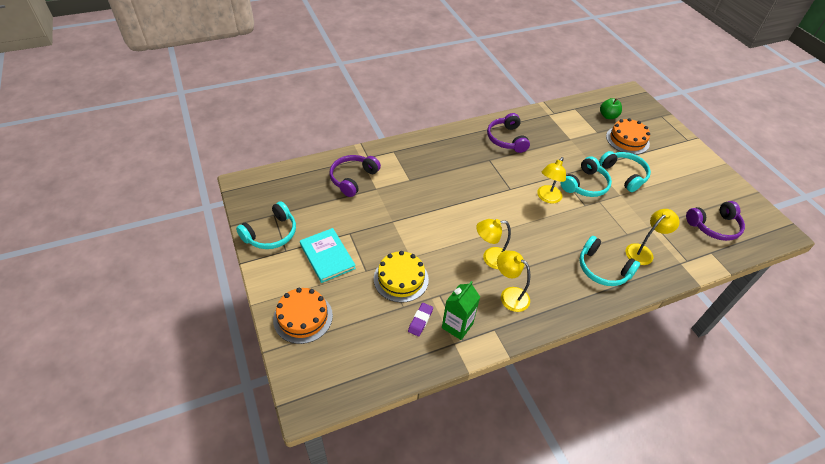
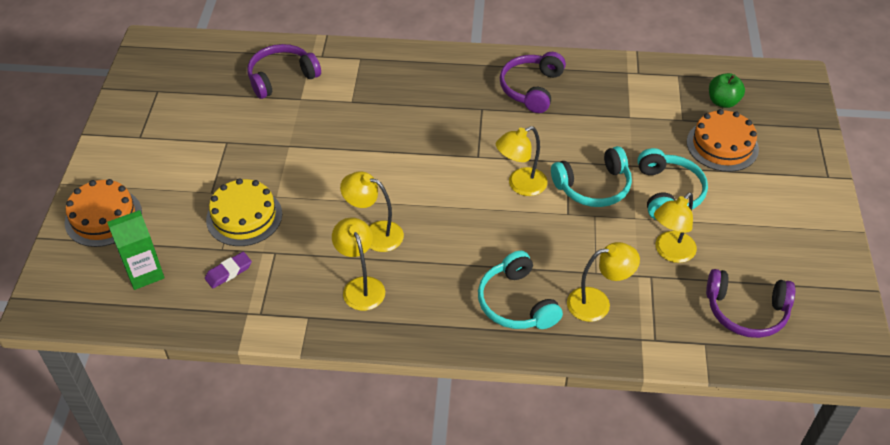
camera: 30 degrees right, 0 degrees up
turquoise headphones [236,201,296,249] -> none
turquoise book [300,228,356,283] -> none
green carton [442,281,480,340] -> green carton moved to [107,210,165,290]
none -> yellow lamp [654,192,697,263]

